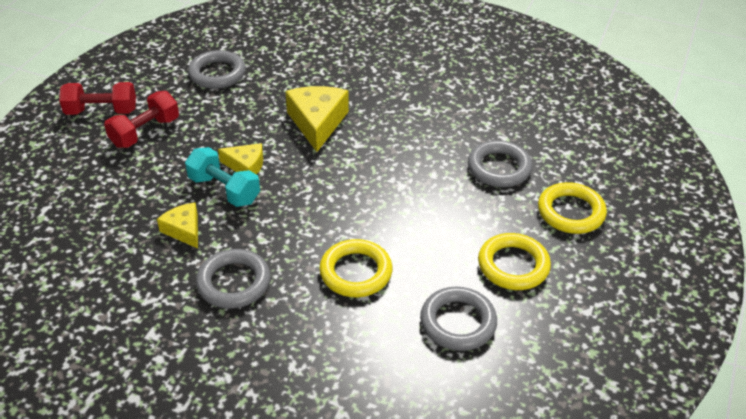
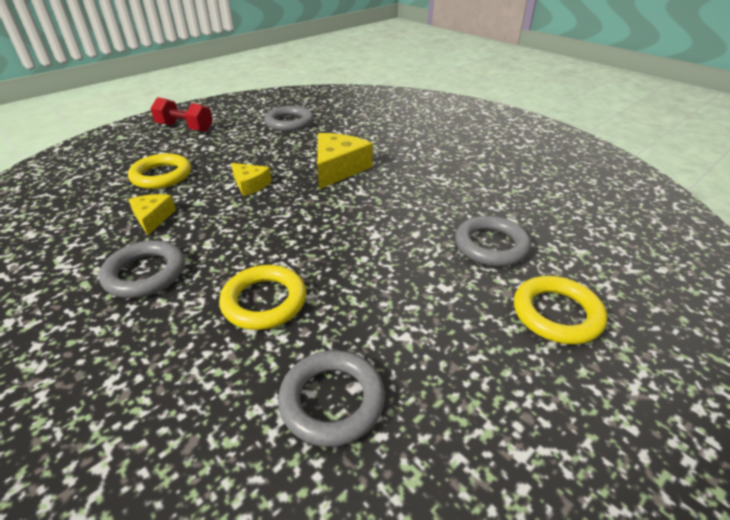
camera: 25 degrees right, 5 degrees down
red dumbbell [104,91,179,148] -> none
turquoise dumbbell [185,147,260,207] -> none
yellow ring [478,233,551,290] -> yellow ring moved to [128,153,191,189]

